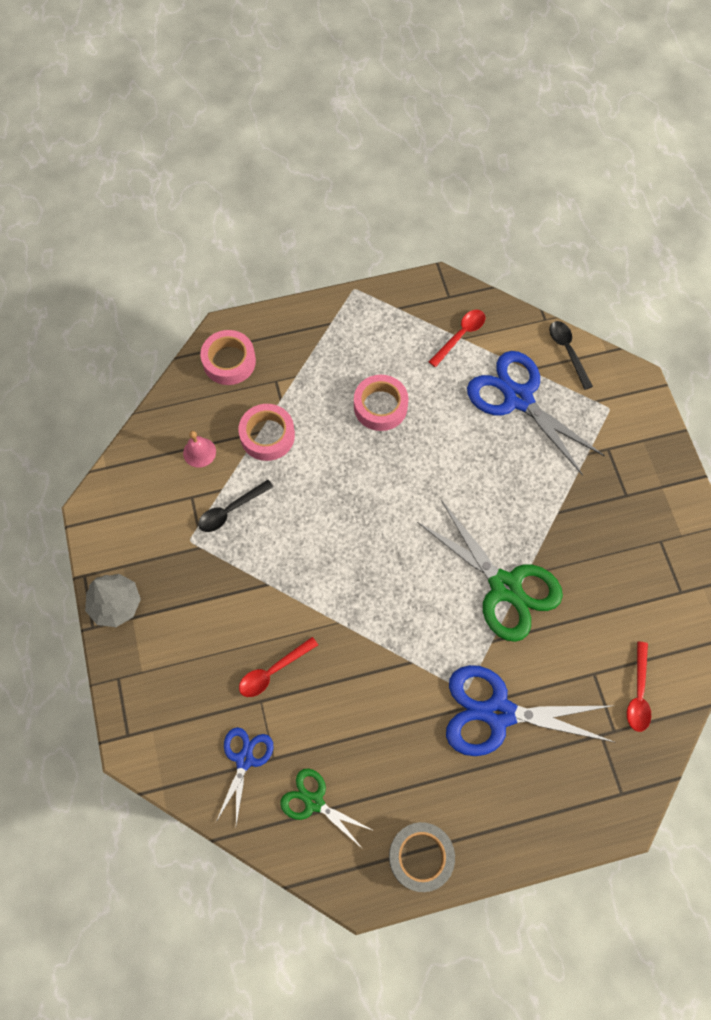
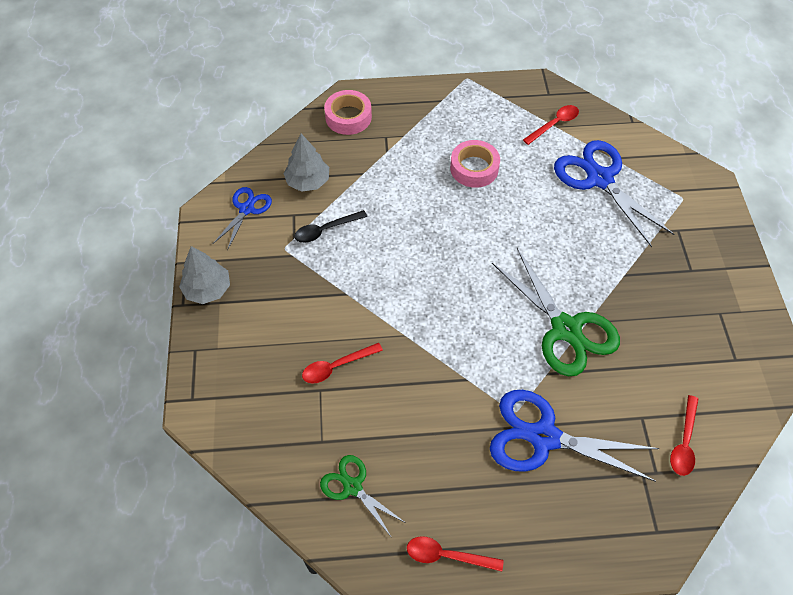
camera: 10 degrees right, 10 degrees down
pink bell [183,431,216,468] -> grey tree [283,134,329,192]
blue scissors [216,727,273,825] -> blue scissors moved to [213,187,272,251]
pink tape [238,404,295,461] -> none
grey tape [389,822,455,892] -> red spoon [407,536,504,572]
black spoon [549,321,593,390] -> none

